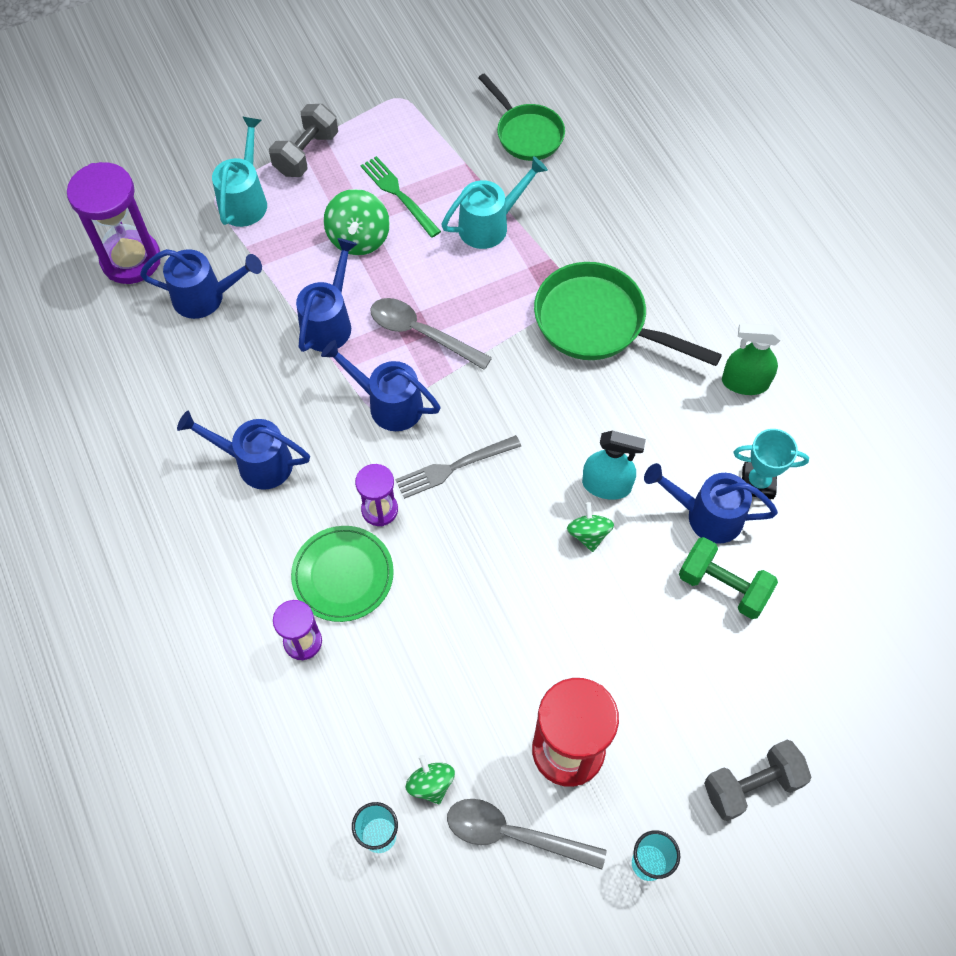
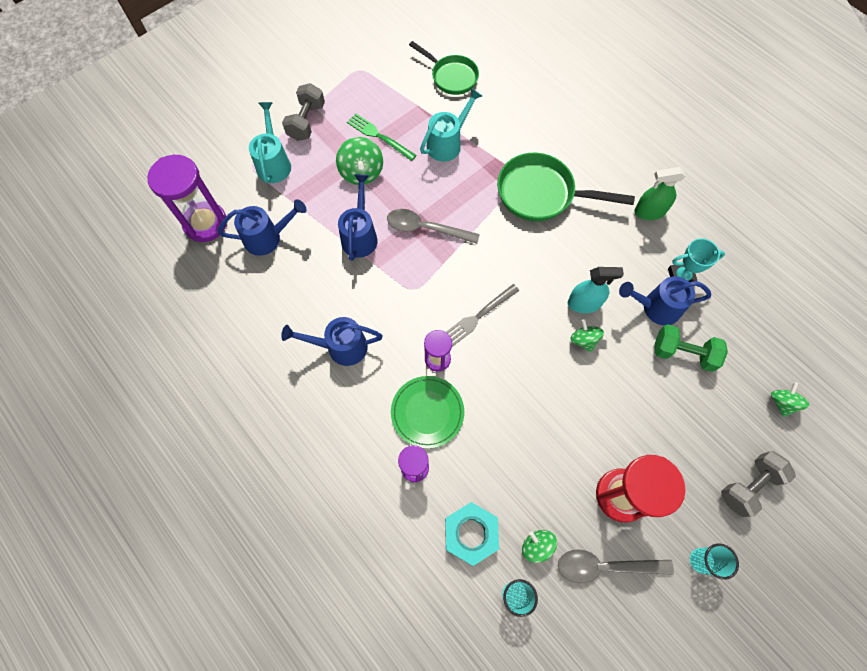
camera: 15 degrees left, 5 degrees up
blue watering can [321,340,441,431] -> none
none -> turquoise nut [445,502,499,566]
none -> green spinning top [771,382,810,417]

